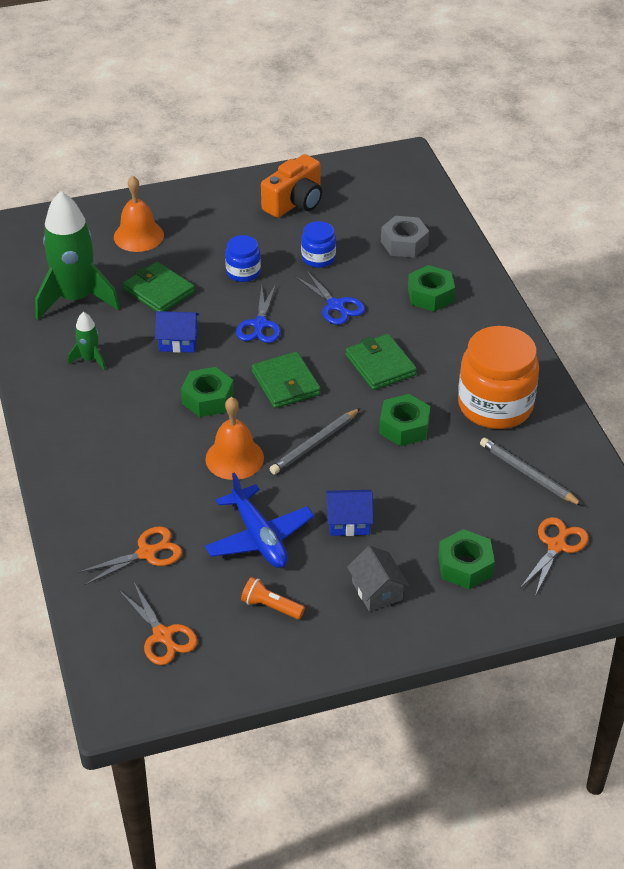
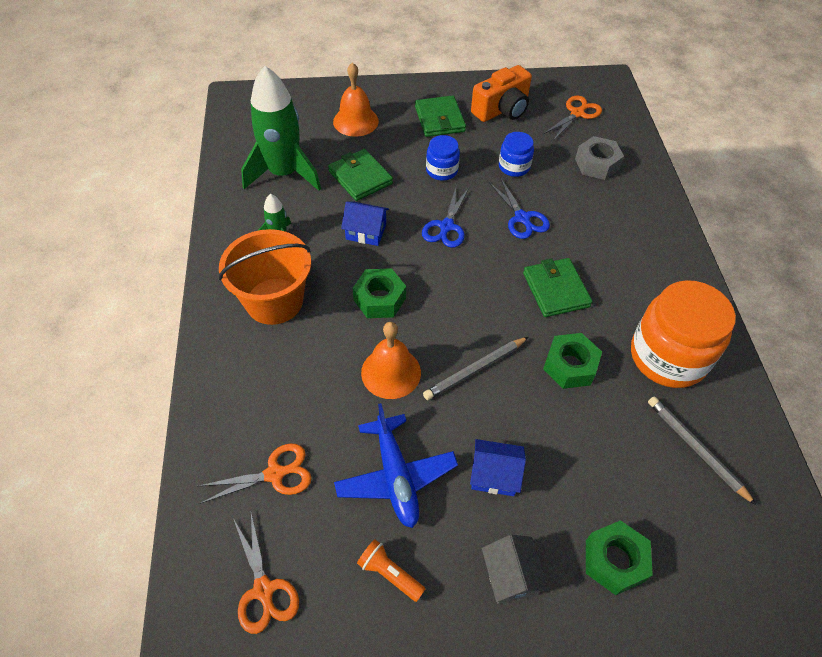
camera: 10 degrees right, 10 degrees up
green wallet [252,352,321,408] -> green wallet moved to [415,95,466,137]
green nut [408,265,455,312] -> none
orange scissors [520,517,589,596] -> orange scissors moved to [544,95,602,141]
none -> orange bucket [219,229,311,325]

